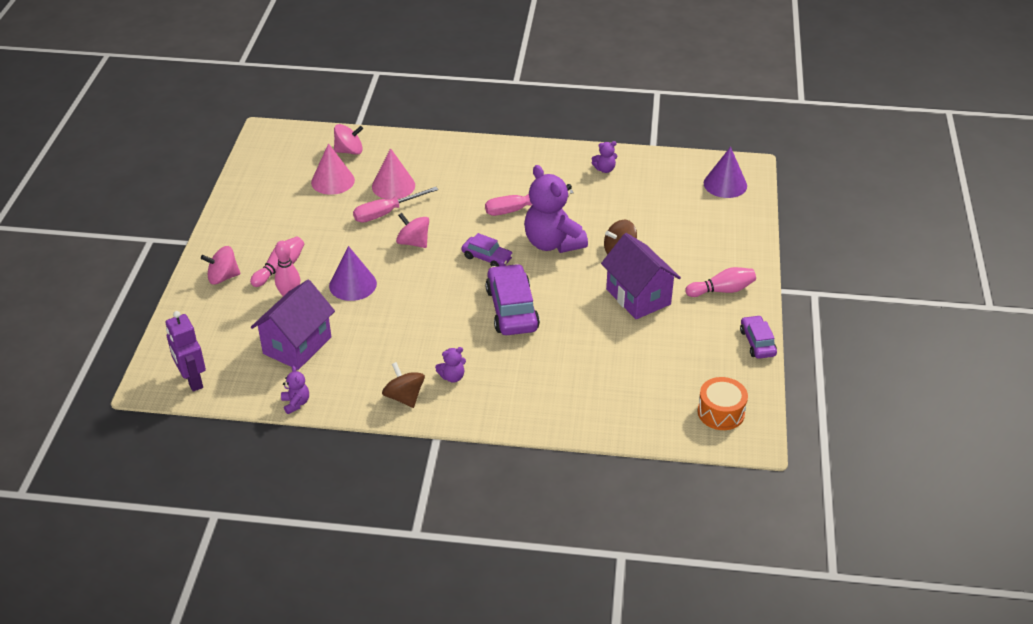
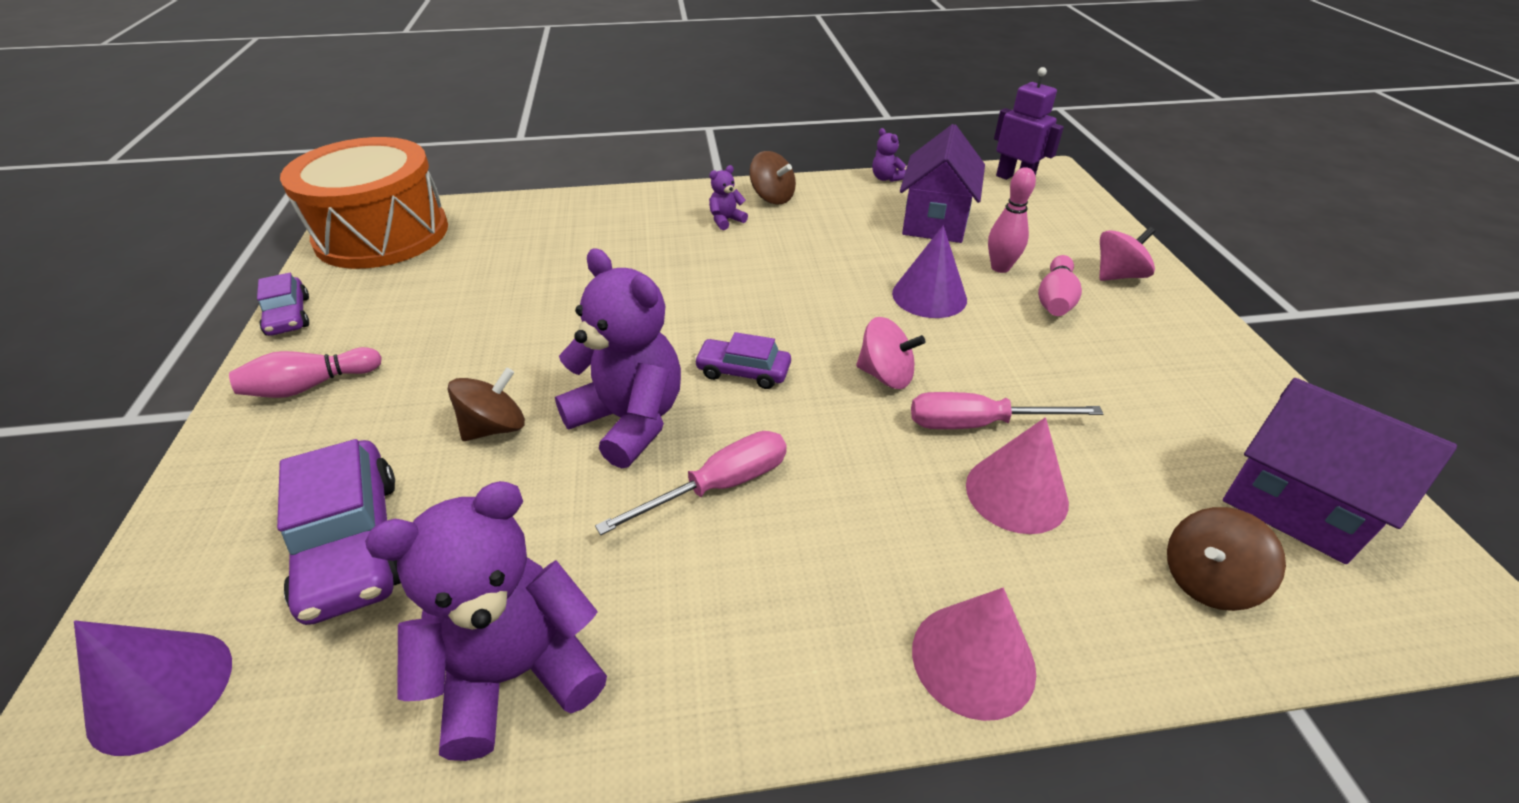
camera: 165 degrees right, 0 degrees up
pink cone [311,143,355,195] -> pink cone moved to [912,588,1036,721]
pink spinning top [334,124,363,155] -> brown spinning top [1167,507,1286,611]
pink screwdriver [353,187,438,223] -> pink screwdriver turned 135 degrees counterclockwise [911,392,1104,429]
purple car [485,264,540,335] -> purple car moved to [277,439,401,625]
purple teddy bear [592,141,618,173] -> purple teddy bear [365,481,607,761], size x2.33
purple house [601,233,681,319] -> purple house moved to [1223,378,1457,564]
orange drum [698,377,748,430] -> orange drum [280,137,448,269], size x2.13

